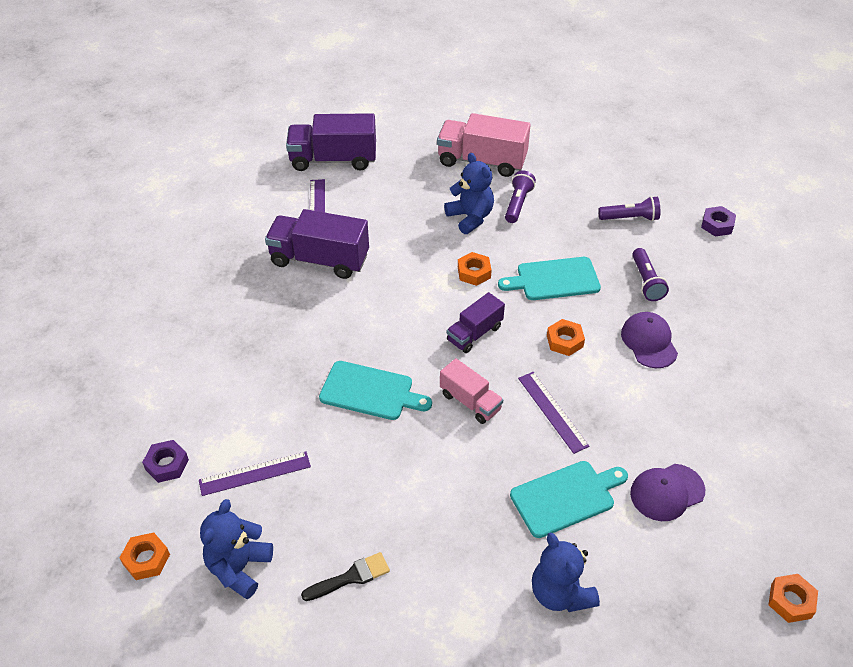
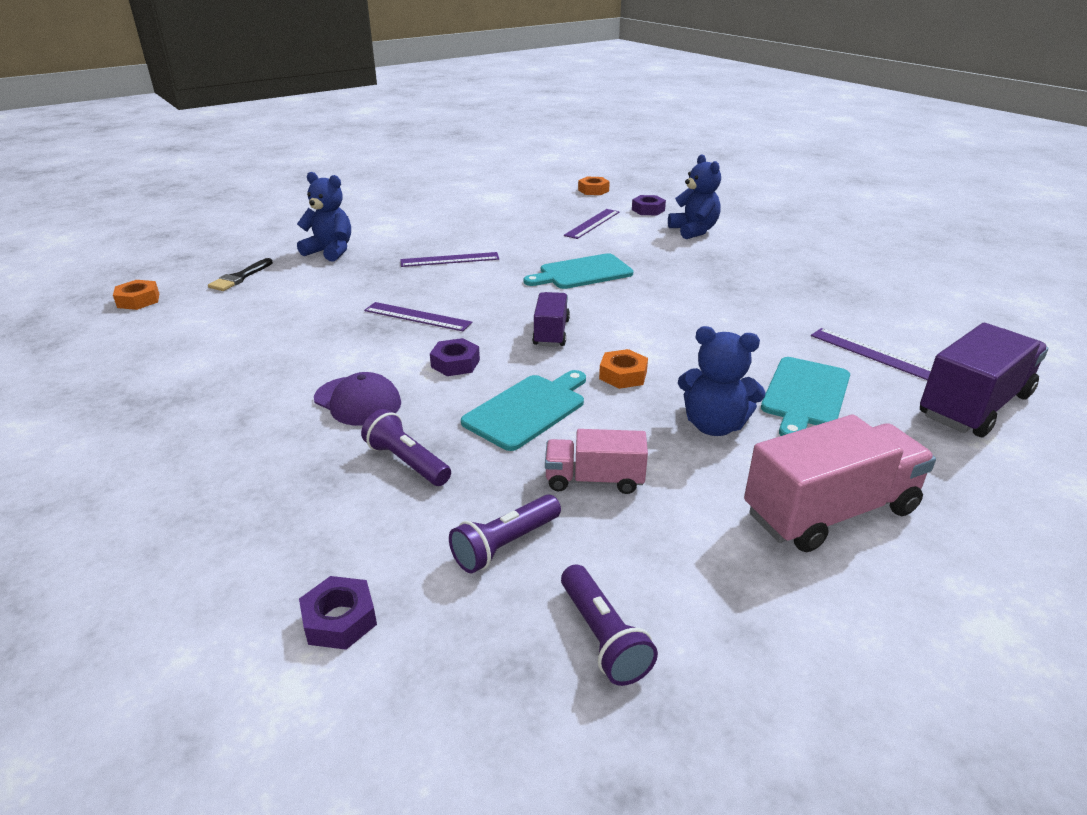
camera: 140 degrees right, 15 degrees down
blue teddy bear [200,499,273,599] -> blue teddy bear moved to [668,154,721,239]
purple truck [265,209,369,279] -> none
black brush [301,552,390,601] -> black brush moved to [208,258,273,291]
pink truck [440,358,503,424] -> pink truck moved to [545,429,648,494]
purple flashlight [505,170,536,223] -> purple flashlight moved to [561,565,658,686]
turquoise cutting board [510,461,628,538] -> turquoise cutting board moved to [761,357,850,436]
orange nut [547,319,585,356] -> purple nut [430,338,480,376]
purple cap [630,464,705,521] -> none
none -> purple ruler [400,252,499,267]

